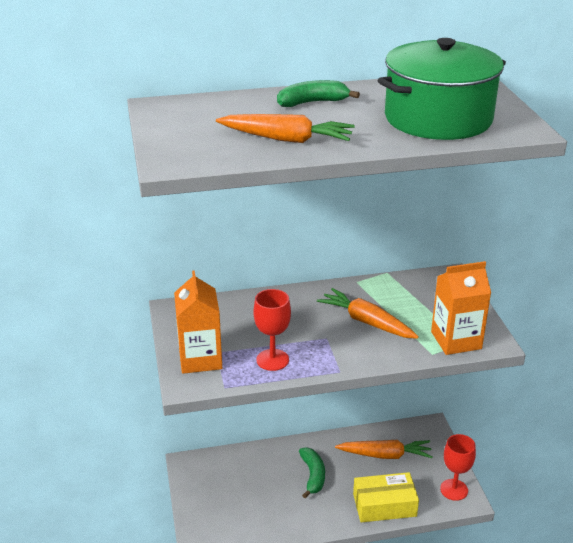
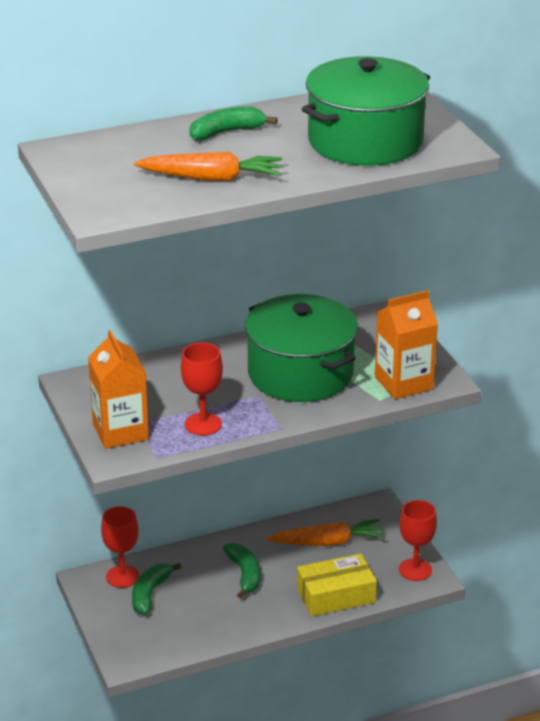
camera: 10 degrees left, 0 degrees up
orange carrot [317,288,419,339] -> green pot [245,294,358,402]
none -> red goblet [101,506,139,588]
none -> green banana [132,563,182,615]

